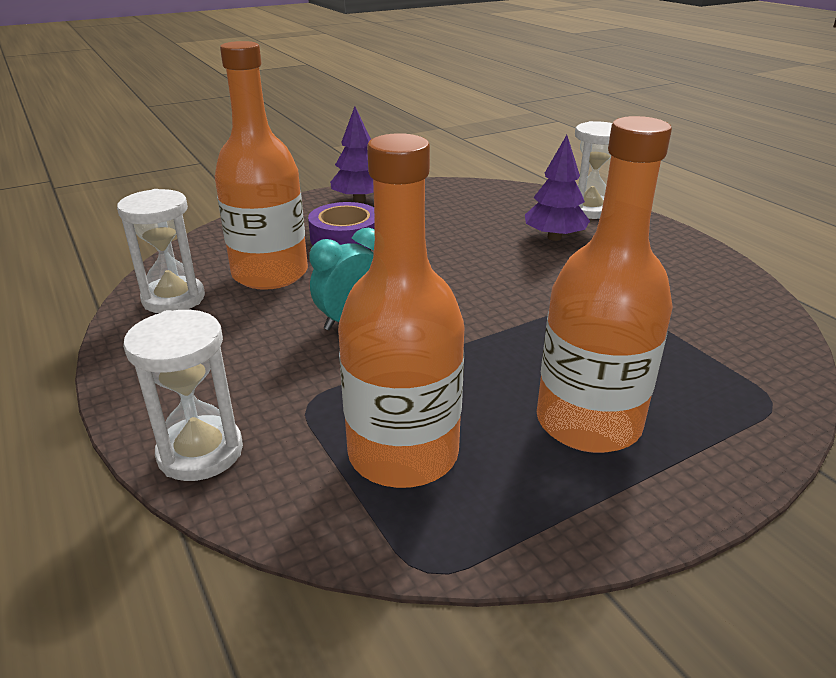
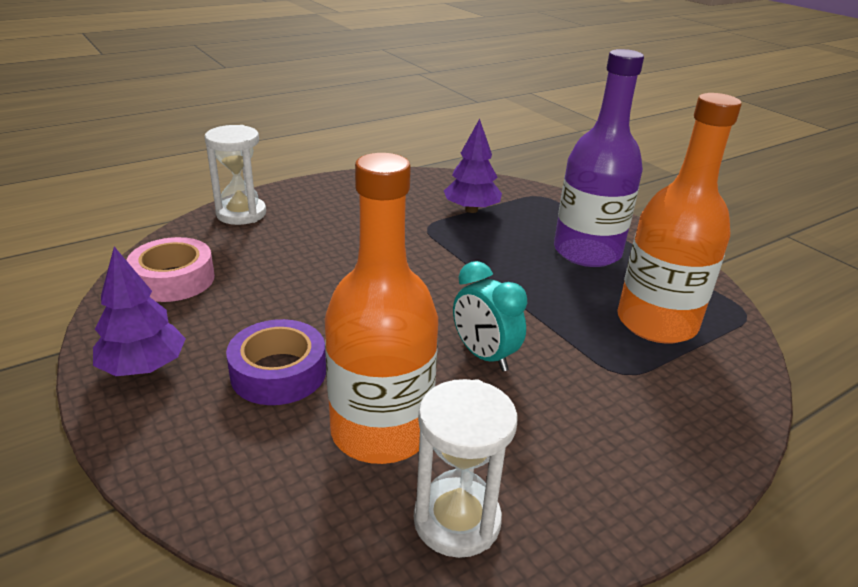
camera: 95 degrees left, 0 degrees up
white hourglass [123,310,243,481] -> none
purple tree [525,135,590,241] -> purple tree moved to [444,119,502,213]
orange bottle [537,116,673,453] -> purple bottle [554,49,644,267]
none -> pink tape [126,237,215,302]

